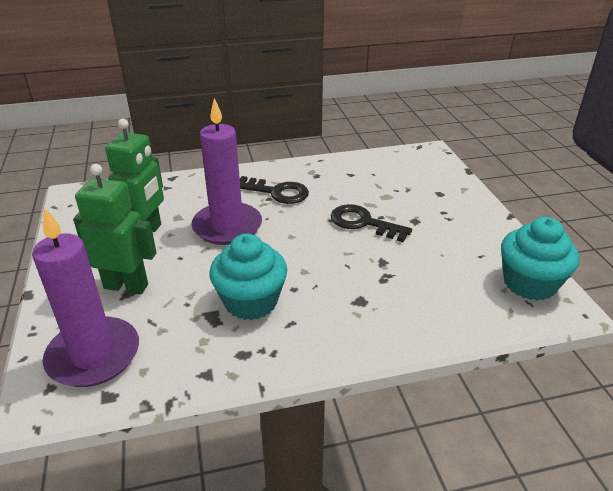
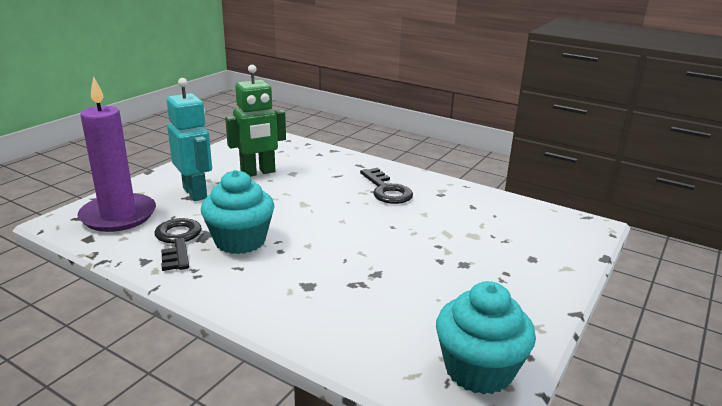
camera: 45 degrees right, 10 degrees down
green robot [73,164,157,294] -> turquoise robot [167,78,212,201]
purple candle [192,98,262,245] -> none
black key [330,204,412,242] -> black key moved to [154,218,202,271]

